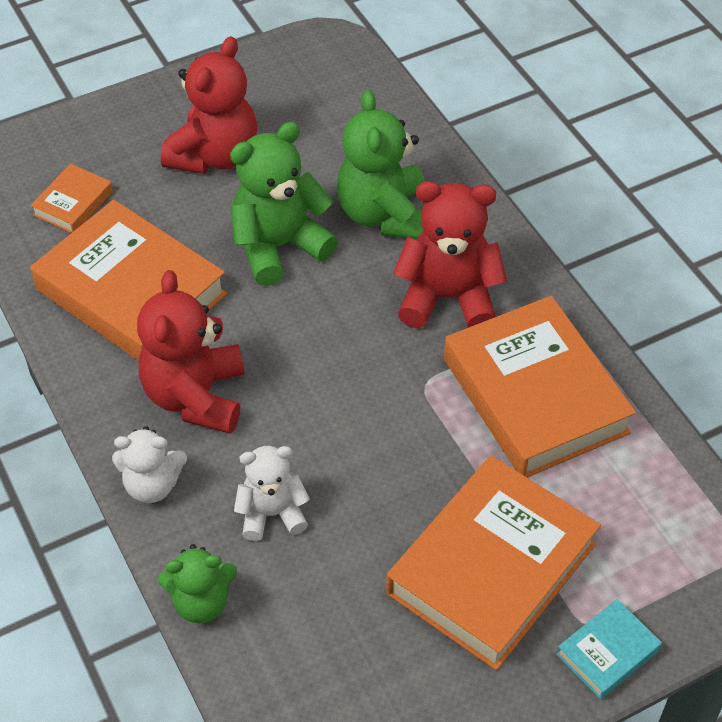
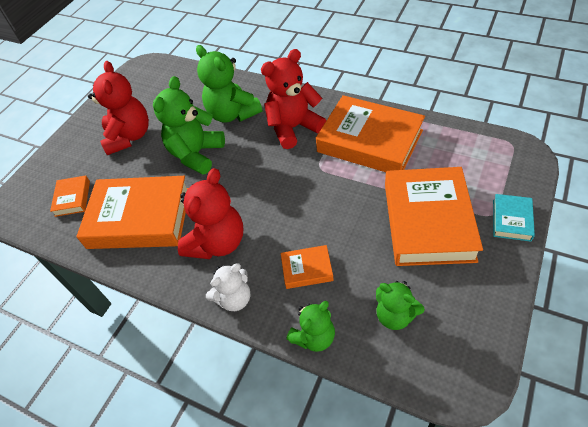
camera: 30 degrees left, 0 degrees up
red teddy bear [137,270,244,434] -> red teddy bear turned 120 degrees counterclockwise [178,168,243,259]
white teddy bear [234,446,310,541] -> orange book [281,245,334,289]
none -> green teddy bear [376,281,425,330]

